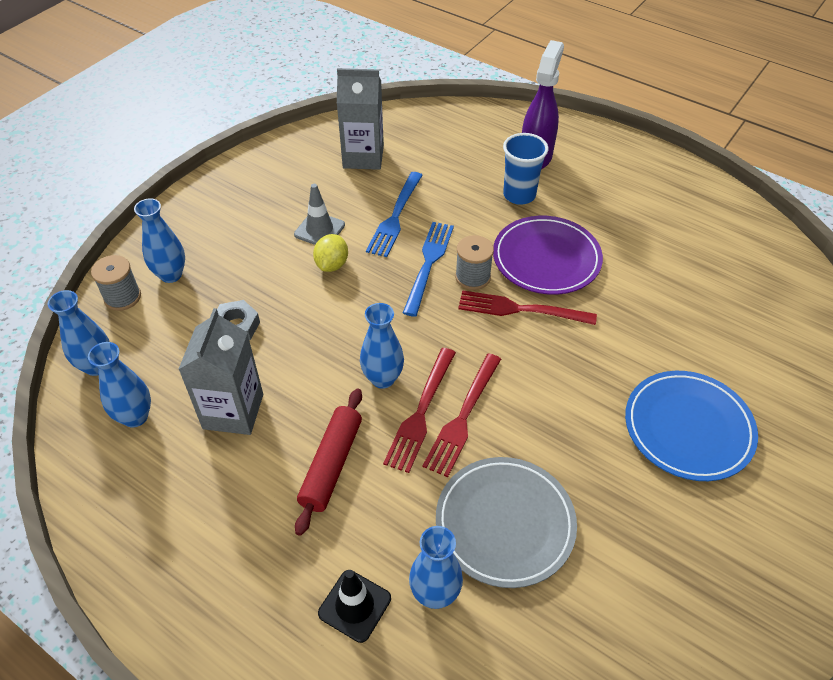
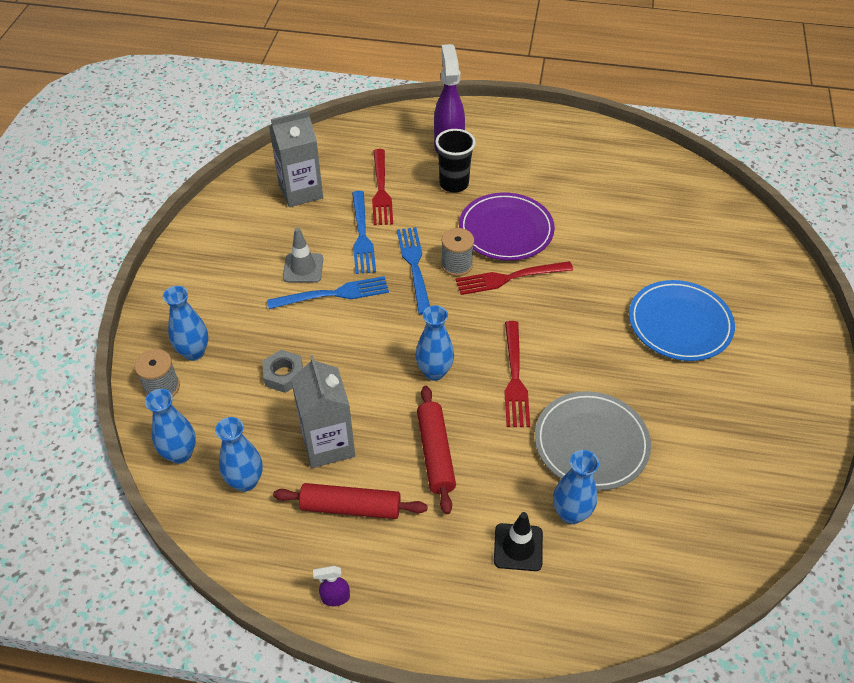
camera: 25 degrees left, 0 degrees up
yellow lemon [313,234,348,272] -> blue fork [267,276,389,309]
red fork [383,348,456,473] -> red fork moved to [372,149,393,225]
blue cup [503,133,548,205] -> black cup [435,129,476,193]
none -> red rolling pin [273,483,428,519]
none -> purple spray bottle [313,566,350,606]

